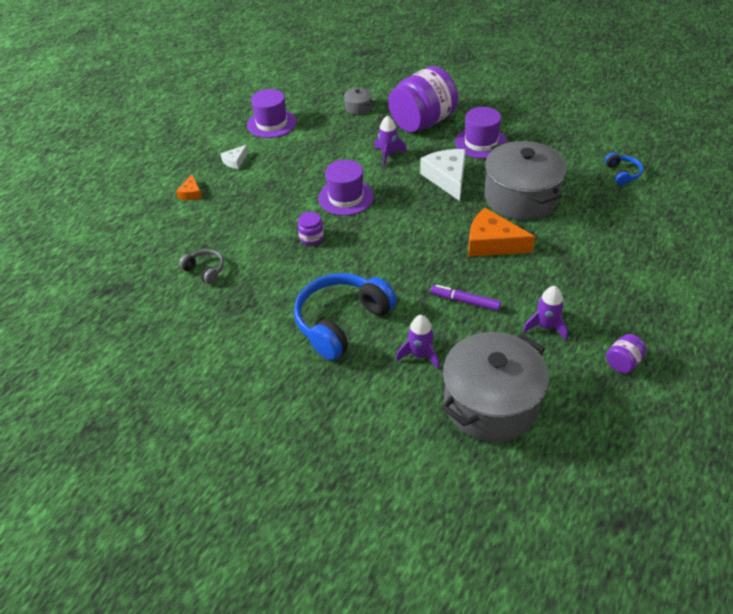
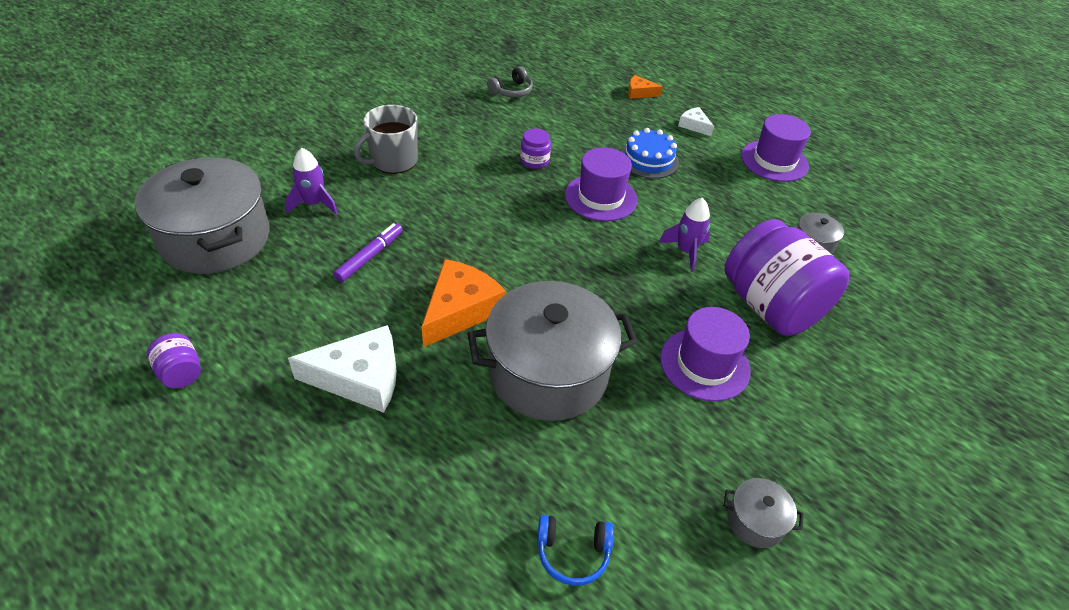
camera: 95 degrees right, 0 degrees up
blue headphones [294,273,397,360] -> grey mug [354,105,418,174]
white cheese [420,149,466,201] -> white cheese moved to [288,325,397,413]
purple rocket [523,286,568,340] -> none
none -> blue cake [621,128,679,179]
none -> grey pot [724,478,803,548]

